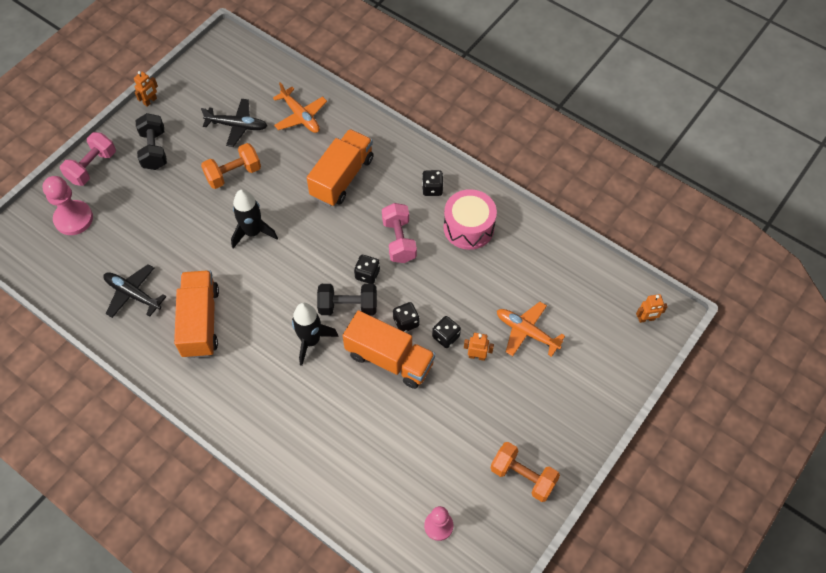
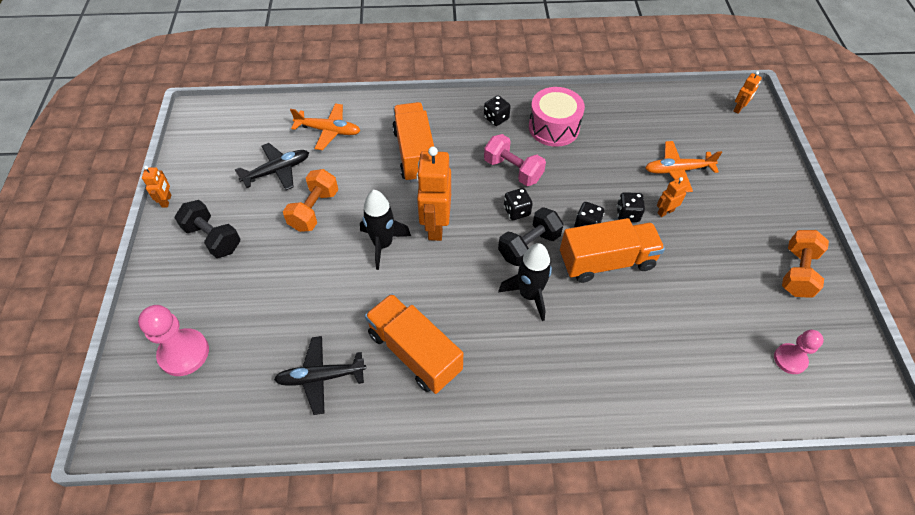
camera: 40 degrees left, 5 degrees down
pink dumbbell [60,132,116,186] -> none
orange dumbbell [491,442,560,502] -> orange dumbbell turned 60 degrees counterclockwise [782,230,829,298]
none -> orange robot [416,147,451,241]

